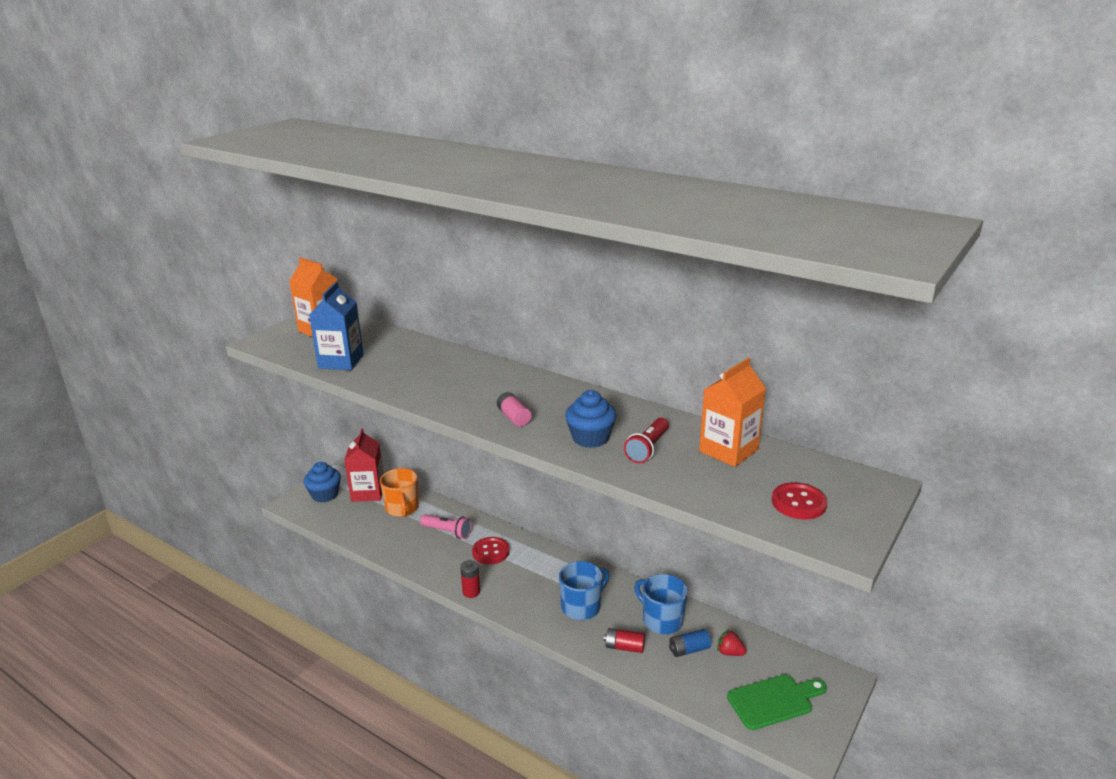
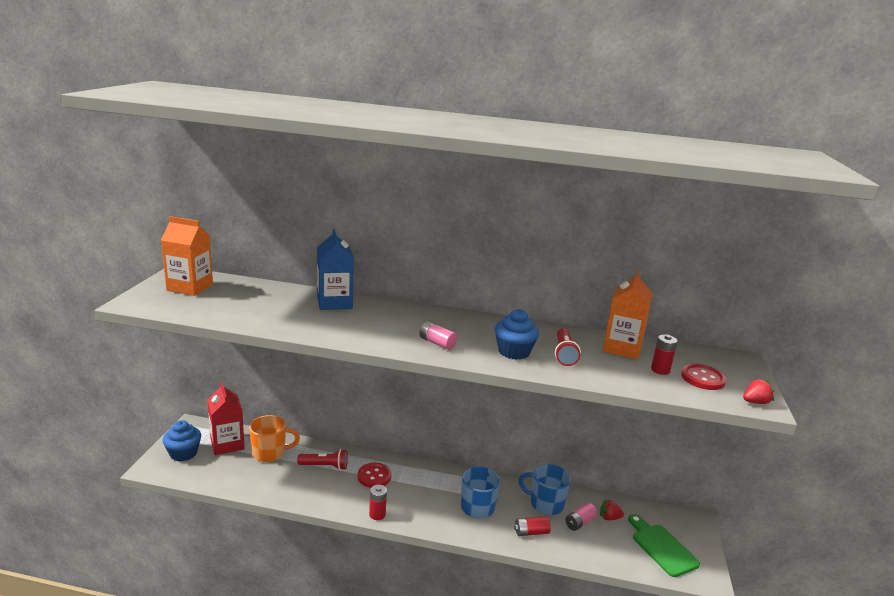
camera: 25 degrees left, 5 degrees down
blue carton [309,282,364,370] -> blue carton moved to [317,229,354,310]
orange mug [380,468,419,517] -> orange mug turned 60 degrees counterclockwise [249,415,300,462]
pink flashlight [420,514,472,539] -> red flashlight [297,449,348,470]
blue battery [669,629,711,657] -> pink battery [565,503,597,531]
green cutting board [727,675,827,730] -> green cutting board turned 75 degrees counterclockwise [628,514,700,577]
none -> red battery [651,335,678,375]
none -> red strawberry [743,379,775,404]

